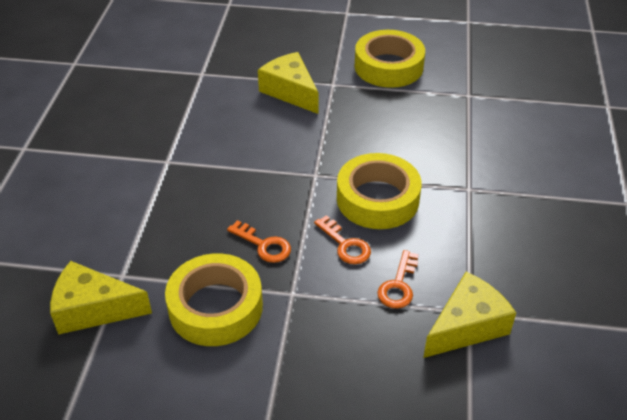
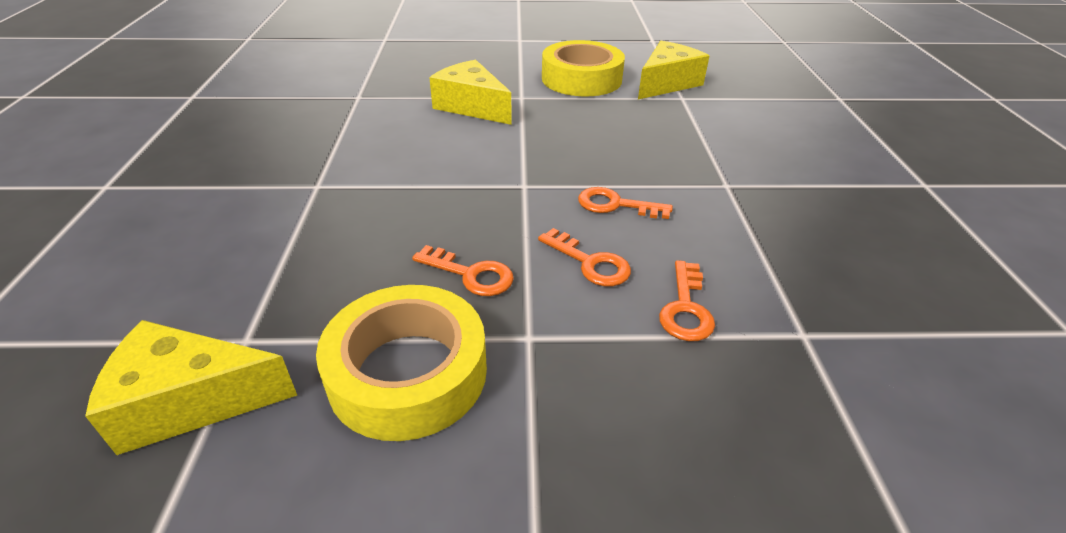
camera: 10 degrees left, 5 degrees down
yellow tape [337,153,422,229] -> orange key [578,187,673,219]
yellow cheese [423,271,516,358] -> yellow cheese moved to [638,41,709,99]

